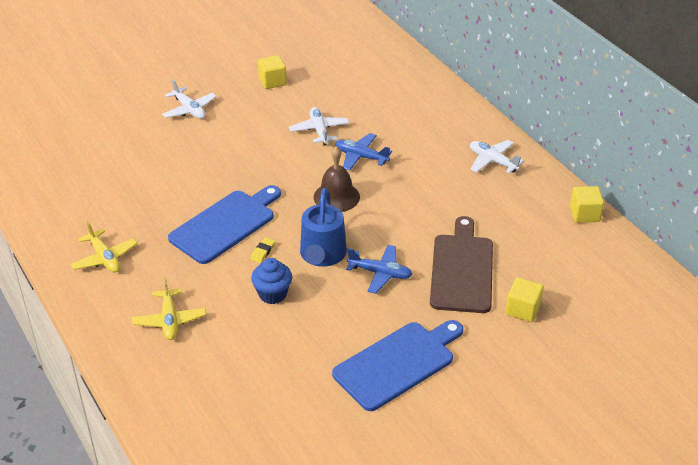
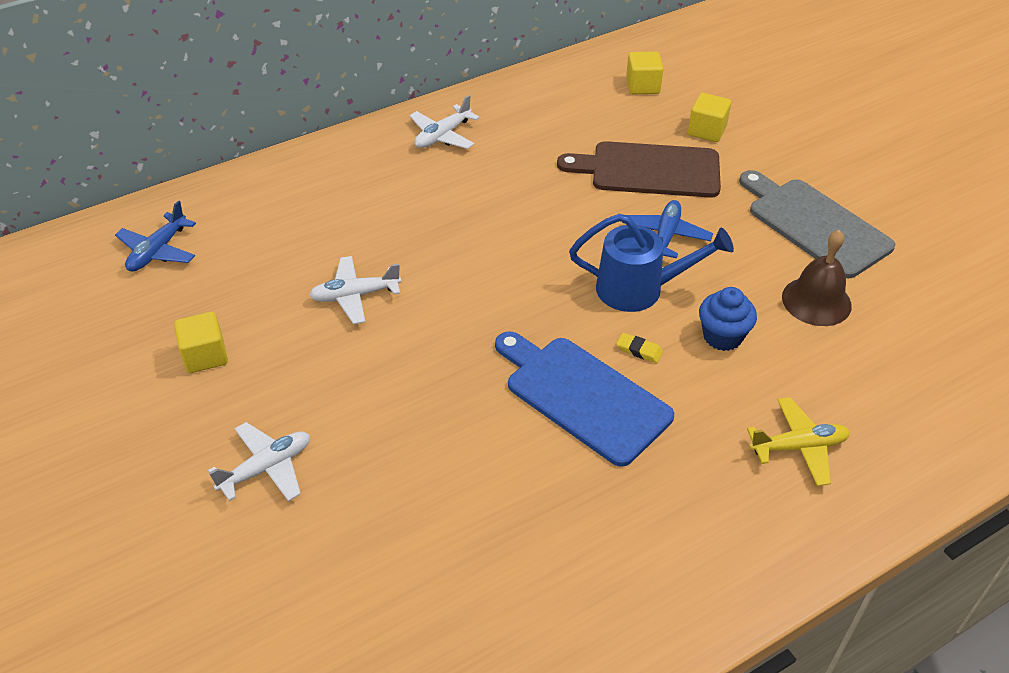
camera: 90 degrees left, 5 degrees up
yellow plane [71,221,138,273] -> none
brown bell [314,146,360,212] -> brown bell moved to [782,230,852,326]
blue cutting board [332,320,463,411] -> grey cutting board [739,170,895,278]
blue plane [335,133,392,171] -> blue plane moved to [115,200,196,272]
yellow cube [570,186,604,223] -> yellow cube moved to [626,51,663,95]

